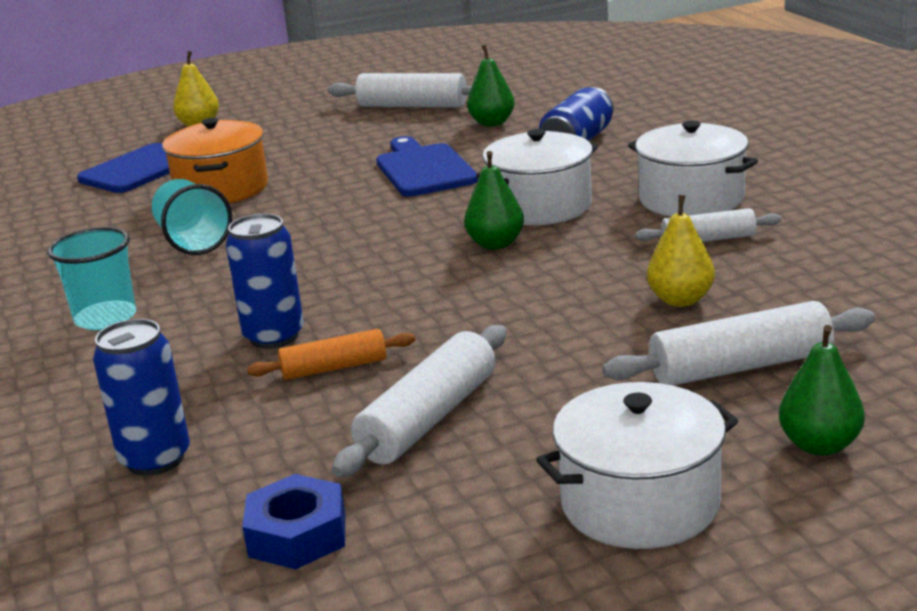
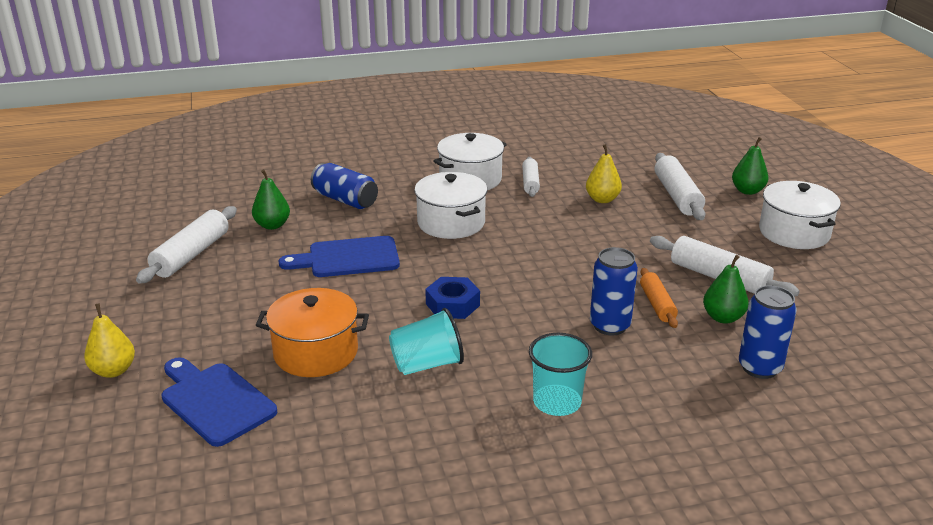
camera: 85 degrees left, 5 degrees up
blue nut [242,474,345,569] -> blue nut moved to [425,277,480,319]
green pear [464,151,524,250] -> green pear moved to [703,255,749,324]

